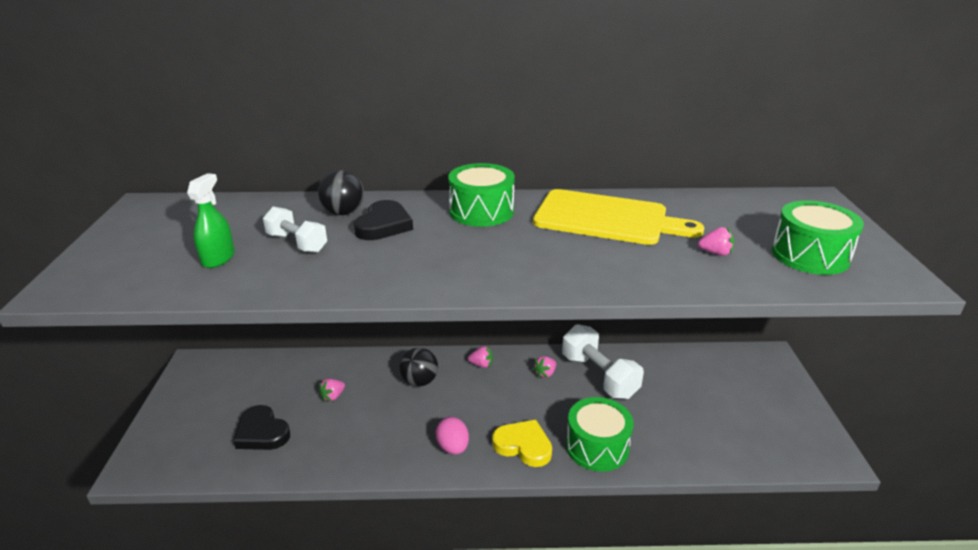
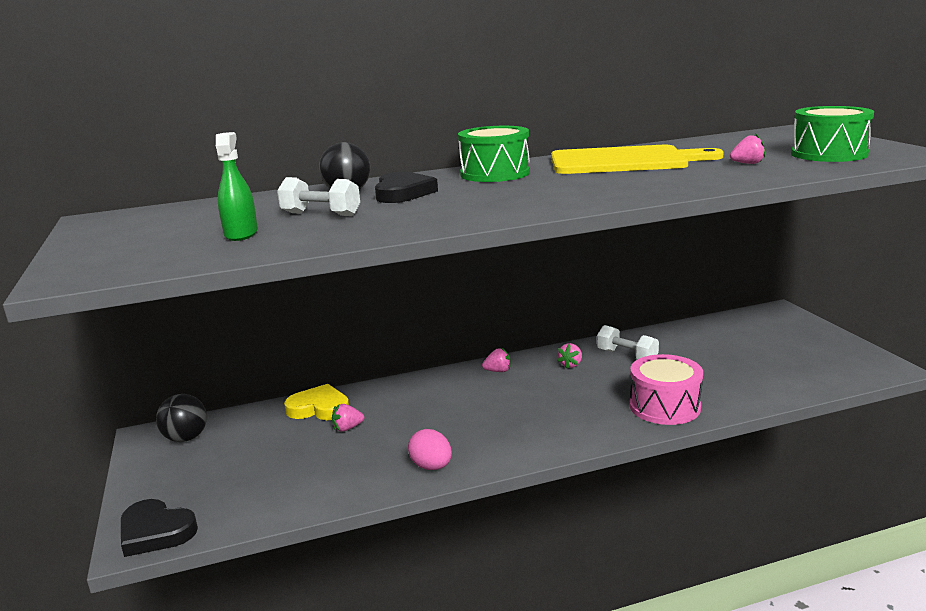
camera: 15 degrees left, 10 degrees down
black heart [233,405,290,450] -> black heart moved to [121,499,198,557]
pink strawberry [319,379,345,402] -> pink strawberry turned 45 degrees clockwise [332,404,364,431]
black ball [399,348,438,387] -> black ball moved to [156,394,207,442]
pink egg [435,417,469,455] -> pink egg moved to [408,429,452,470]
yellow heart [492,420,552,467] -> yellow heart moved to [284,384,349,420]
white dumbbell [562,324,644,399] -> white dumbbell [597,325,659,359], size x0.62
green drum [566,397,634,472] -> pink drum [630,354,703,425]

